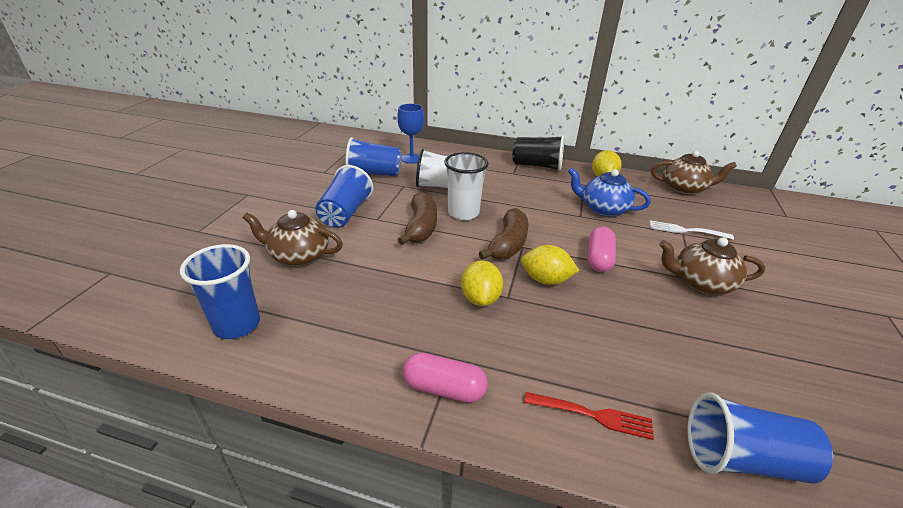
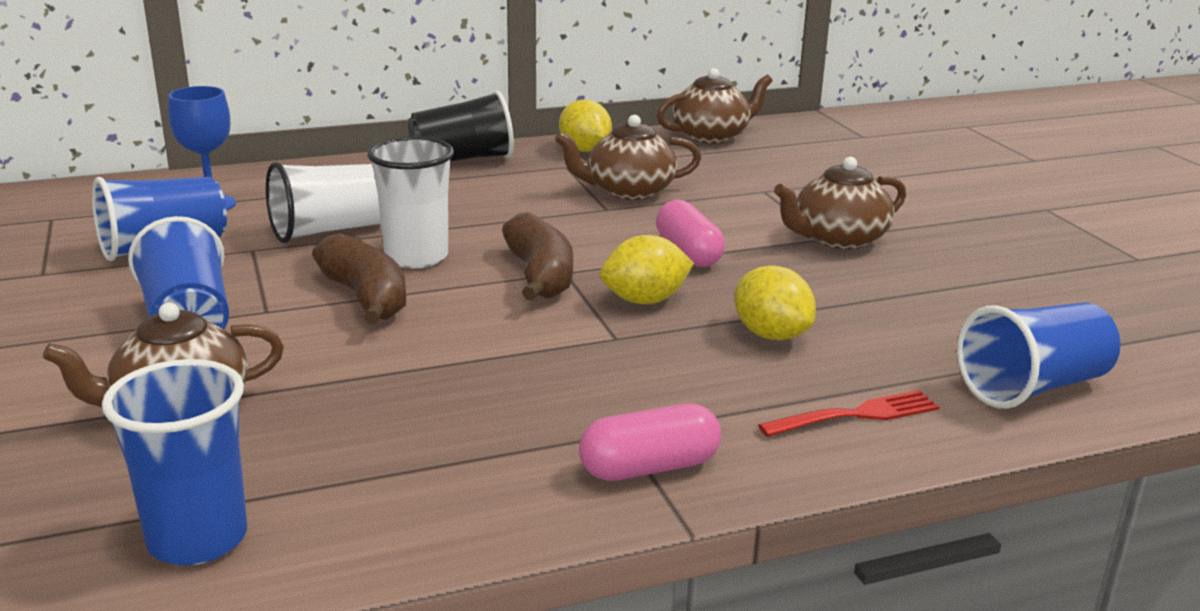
camera: 35 degrees left, 10 degrees down
yellow lemon [461,260,503,306] -> yellow lemon moved to [734,265,816,340]
blue teapot [568,168,651,217] -> brown teapot [555,115,702,200]
white fork [649,220,734,240] -> none

